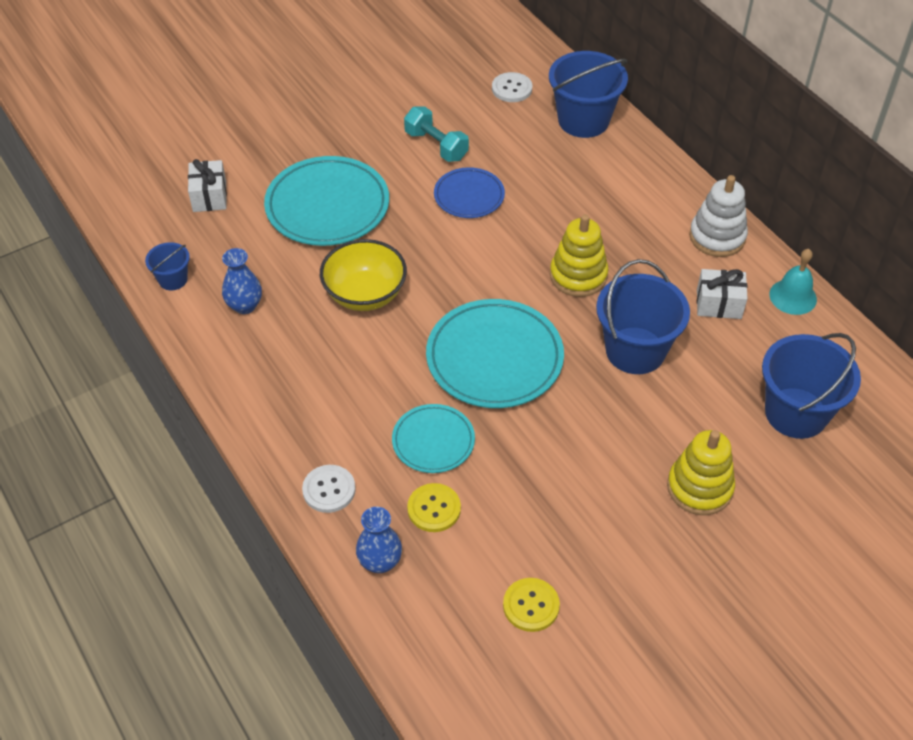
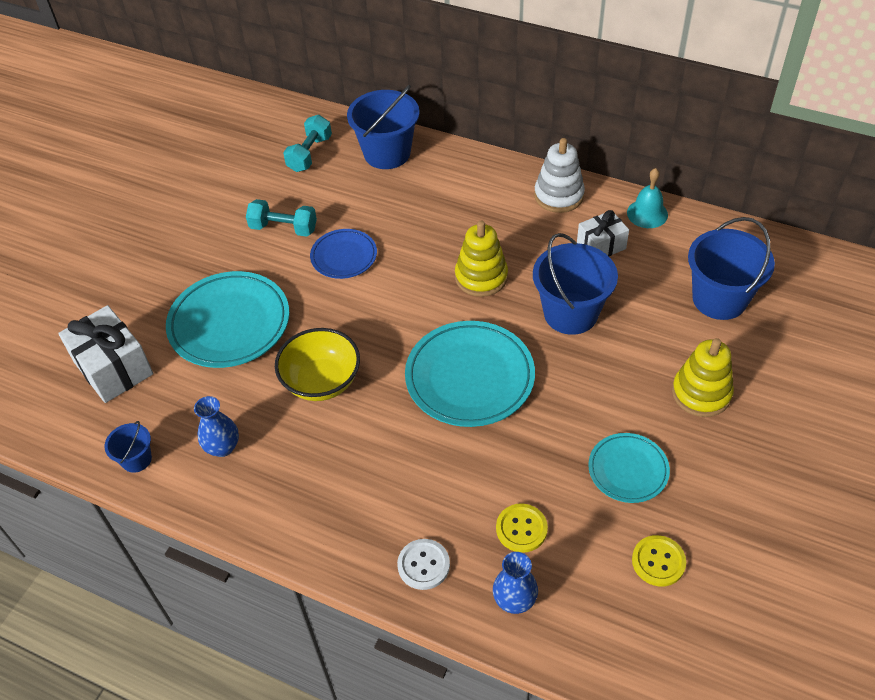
camera: 30 degrees left, 0 degrees up
white gift [188,159,227,212] -> white gift [58,305,153,403], size x1.61
turquoise plate [392,404,475,473] -> turquoise plate moved to [588,433,670,503]
white button [492,72,532,102] -> turquoise dumbbell [283,115,332,172]

